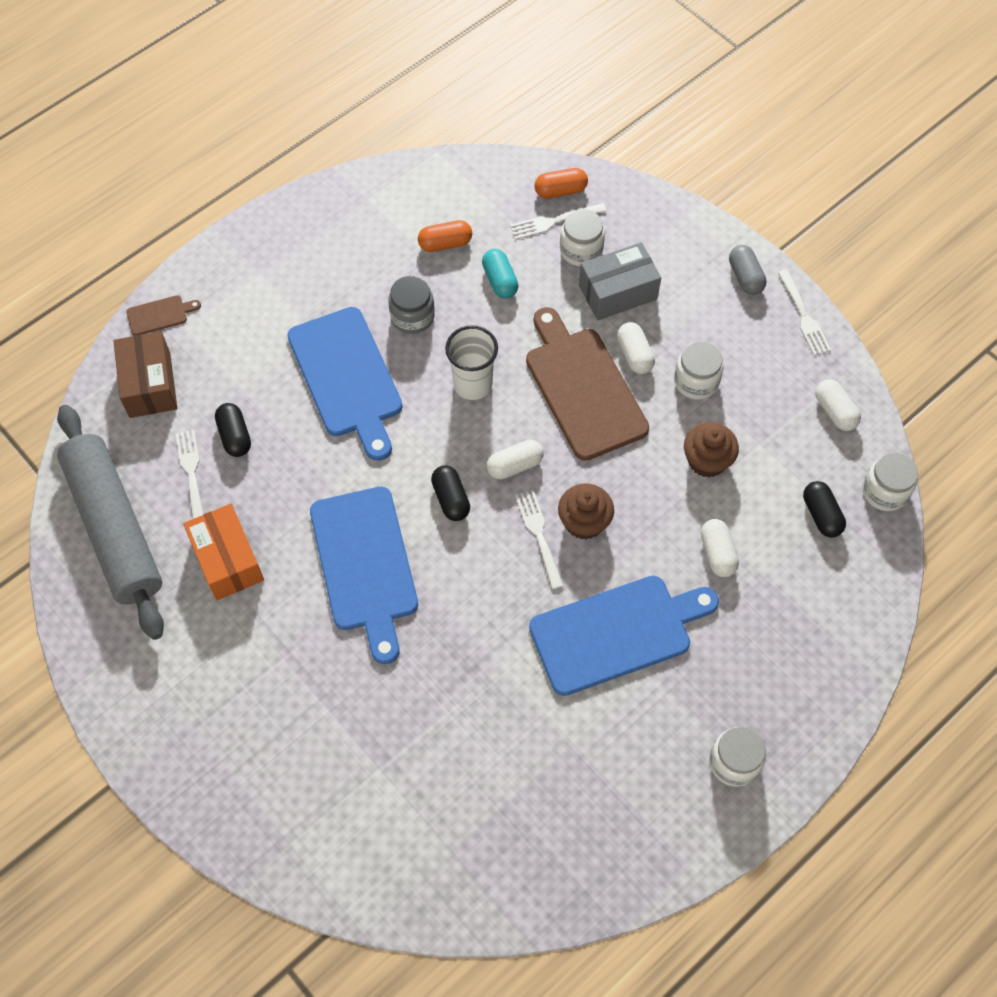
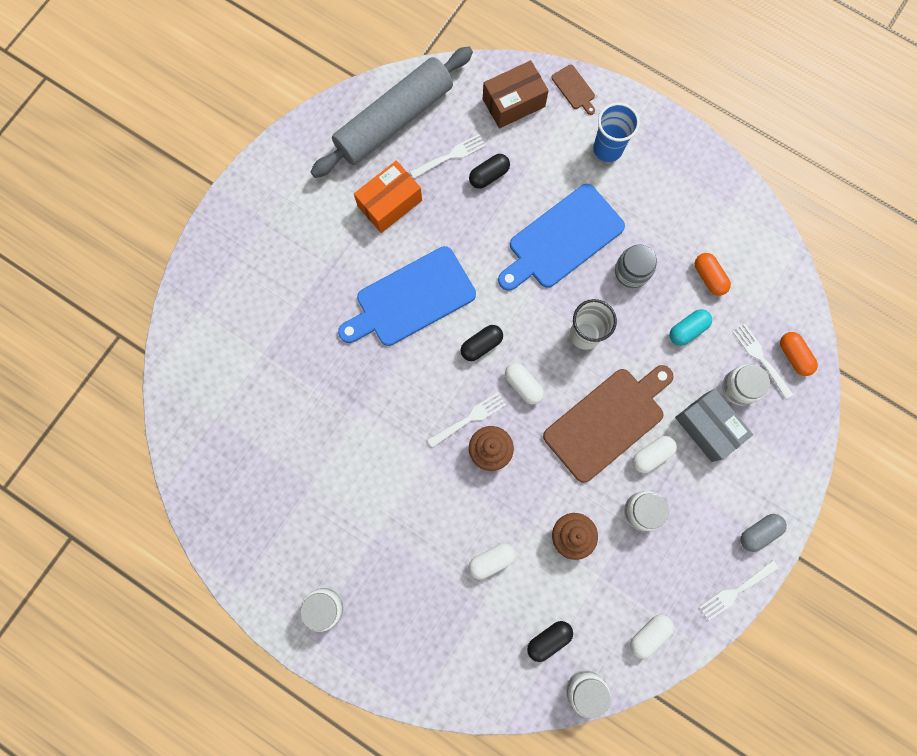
camera: 75 degrees right, 15 degrees up
blue cutting board [529,576,719,696] -> none
none -> blue cup [593,103,640,162]

